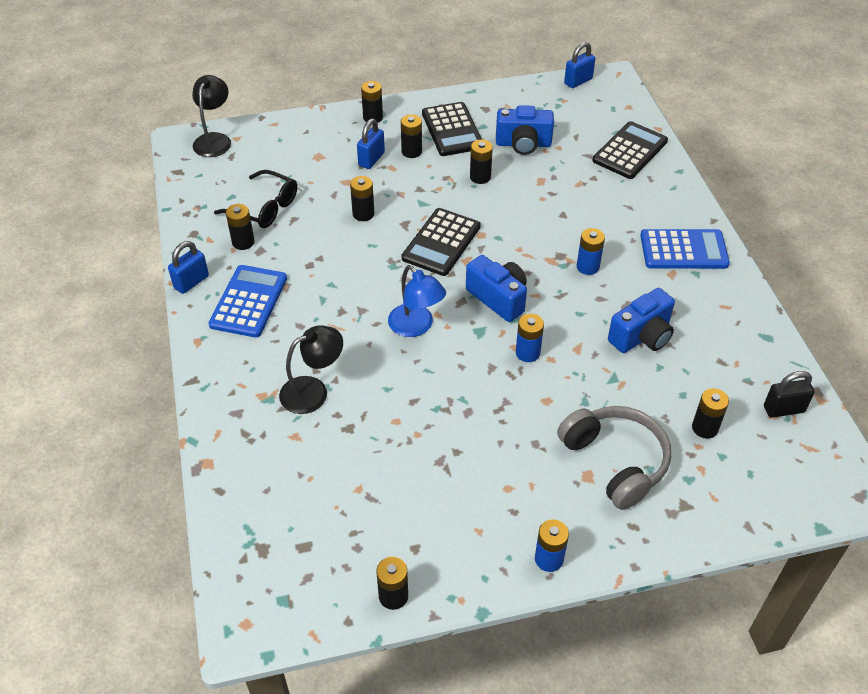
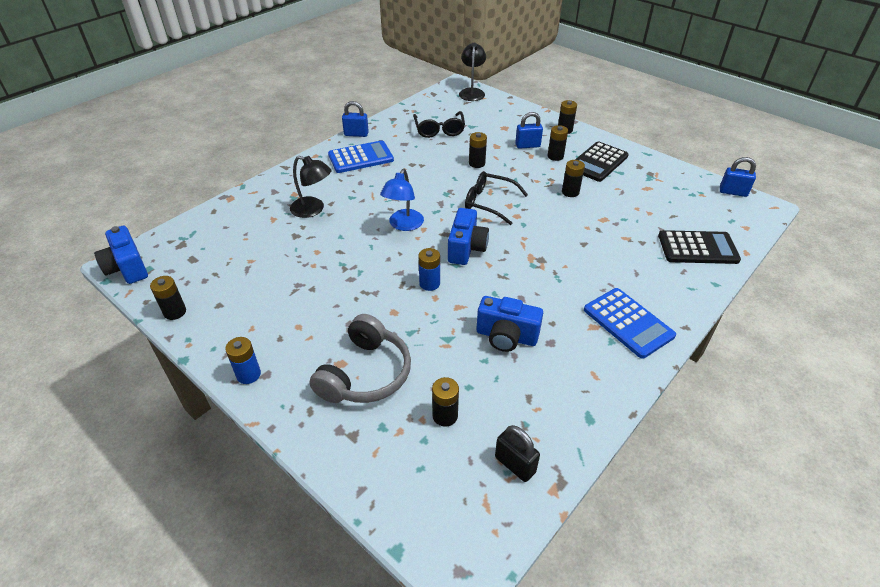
camera: 55 degrees right, 5 degrees down
black lamp [192,75,231,157] -> black lamp turned 60 degrees counterclockwise [459,43,486,101]
black battery [226,204,255,250] -> none
black calculator [402,208,481,276] -> black glasses [465,171,528,225]
blue camera [496,105,554,155] -> blue camera moved to [94,226,148,284]
blue battery [577,228,605,275] -> none

